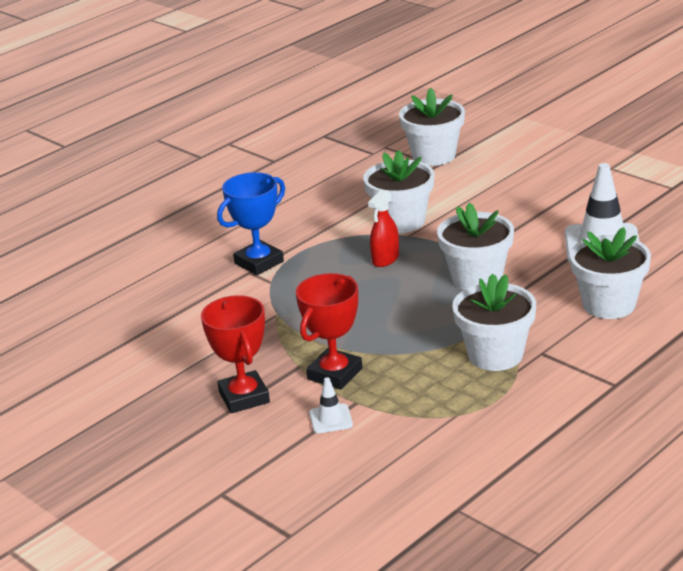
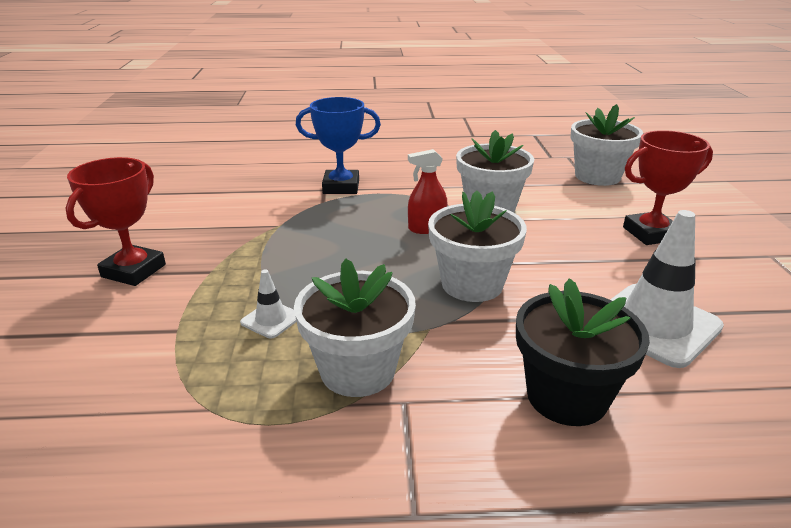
camera: 40 degrees right, 0 degrees up
red trophy [296,273,362,389] -> red trophy moved to [623,130,713,245]
white traffic cone [309,377,353,433] -> white traffic cone moved to [240,269,297,338]
white flower pot [569,227,651,319] -> black flower pot [516,278,650,426]

